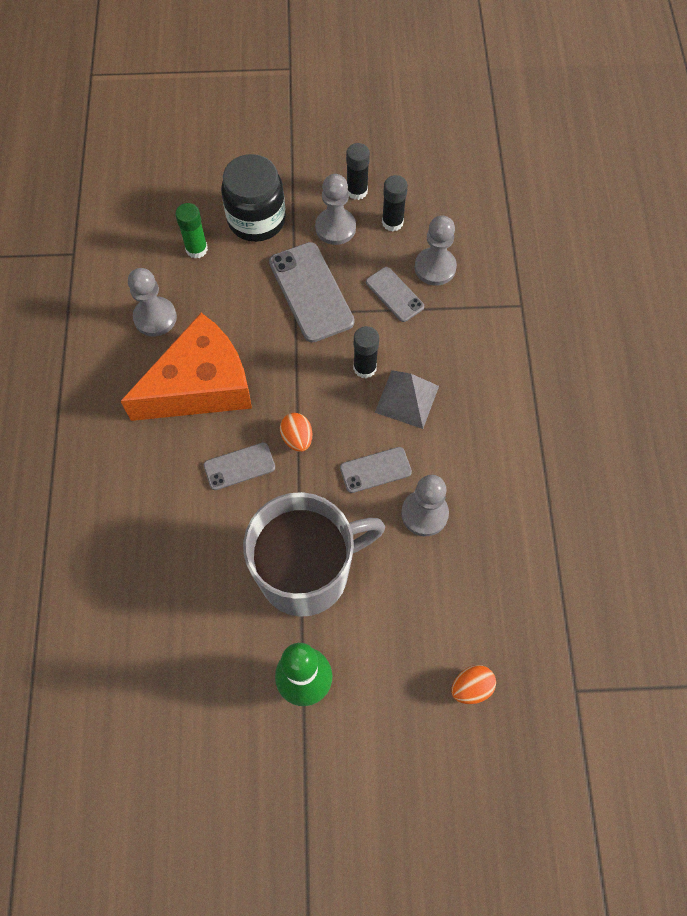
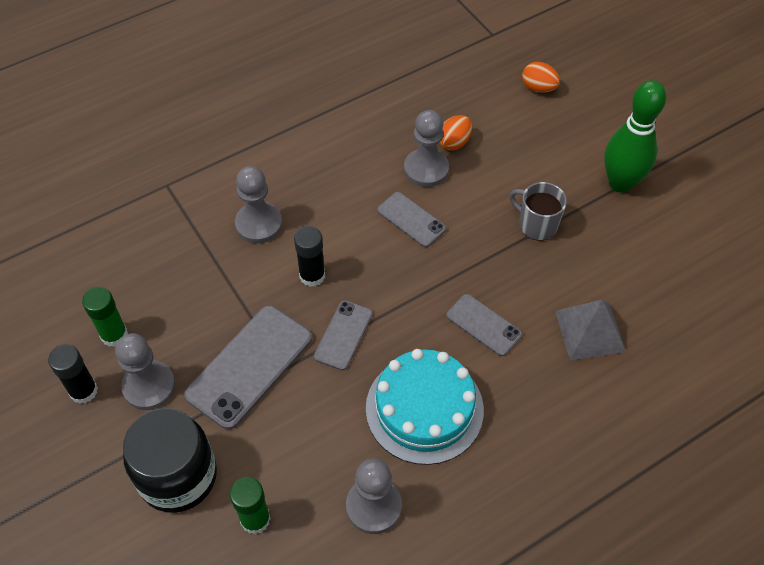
camera: 120 degrees left, 10 degrees down
orange cheese [120,313,252,421] -> turquoise cake [366,349,484,465]
grey mug [243,492,385,617] -> grey mug [510,182,567,240], size x0.44
orange egg [280,413,312,452] -> orange egg moved to [439,115,472,151]
grey phone [366,267,424,322] -> grey phone moved to [314,300,373,370]
grey pyramid [375,370,439,429] -> grey pyramid moved to [555,300,626,360]
black glue stick [382,175,408,231] -> green glue stick [82,287,128,347]
grey pawn [414,216,457,286] -> grey pawn moved to [235,166,282,244]

